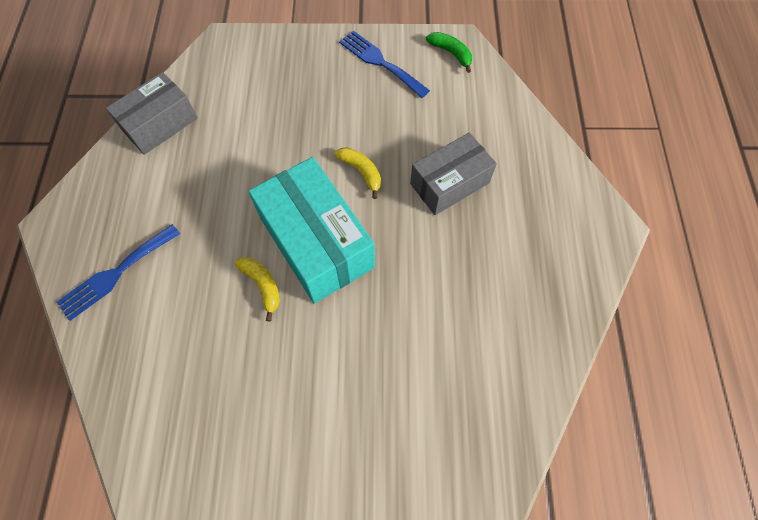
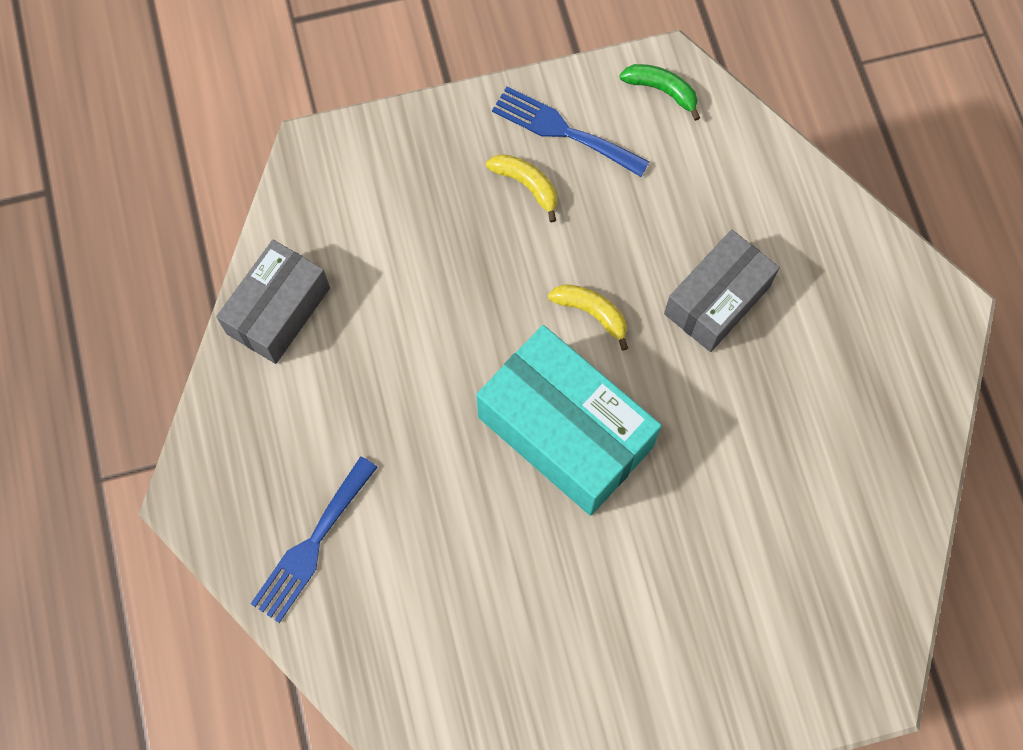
camera: 15 degrees left, 5 degrees up
yellow banana [234,257,280,321] -> yellow banana moved to [486,154,557,222]

